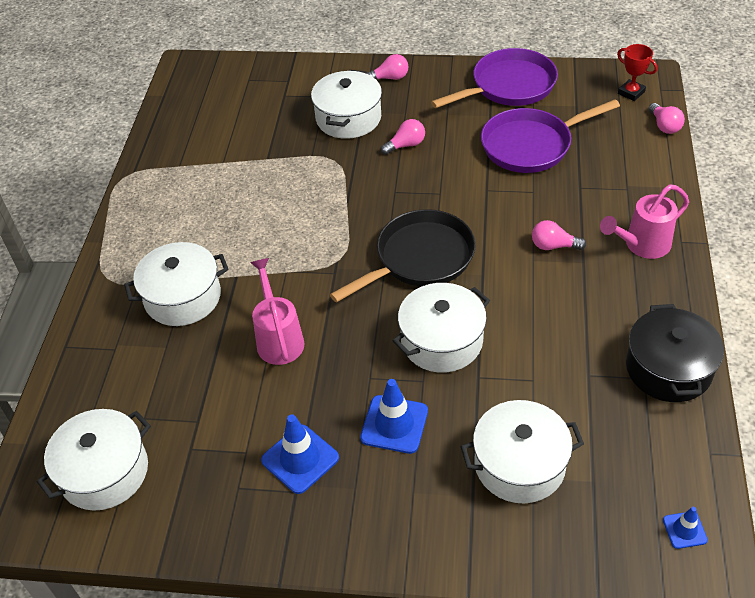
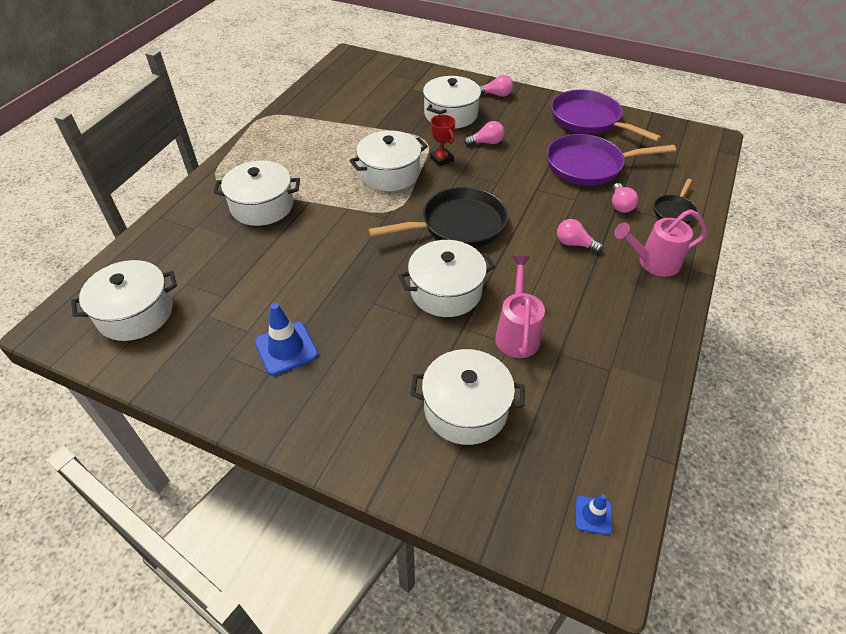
camera: 15 degrees right, 0 degrees up
pink watering can [250,258,304,365] -> pink watering can moved to [495,256,545,358]
blue traffic cone [360,379,428,454] -> none
purple pan [431,48,558,108] -> purple pan turned 120 degrees counterclockwise [551,90,661,142]
red trophy [617,44,658,101] -> red trophy moved to [430,115,455,166]
black pot [626,304,724,402] -> none
pink light bulb [649,103,685,134] -> pink light bulb moved to [612,183,638,213]
none -> white pot [349,131,428,191]
none -> black pan [654,179,698,224]

